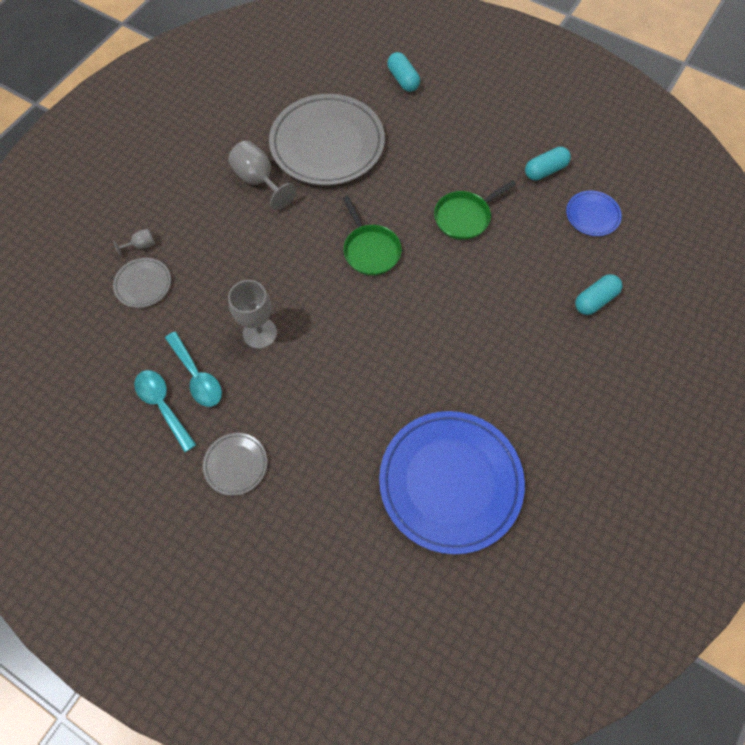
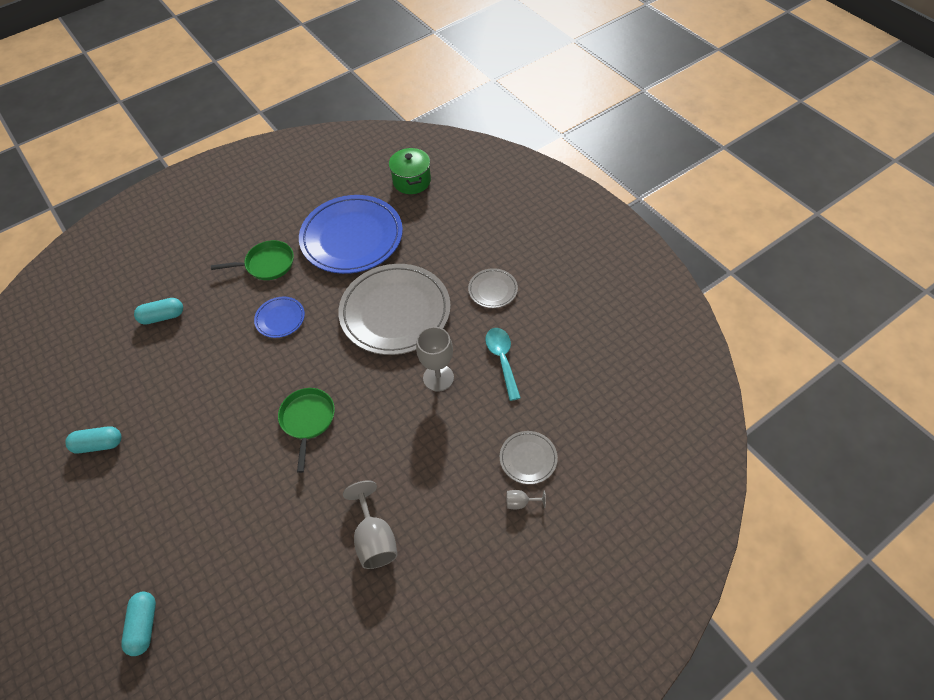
camera: 155 degrees left, 10 degrees down
turquoise spoon [134,370,196,452] -> none
grey plate [269,94,385,185] -> grey plate moved to [338,264,451,355]
green pan [434,180,516,240] -> green pan moved to [211,240,294,280]
blue plate [566,191,622,236] -> blue plate moved to [254,297,305,338]
none -> green pot [389,148,431,194]

